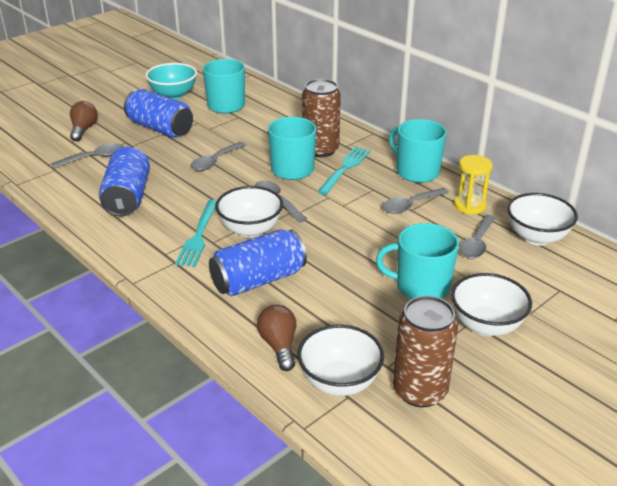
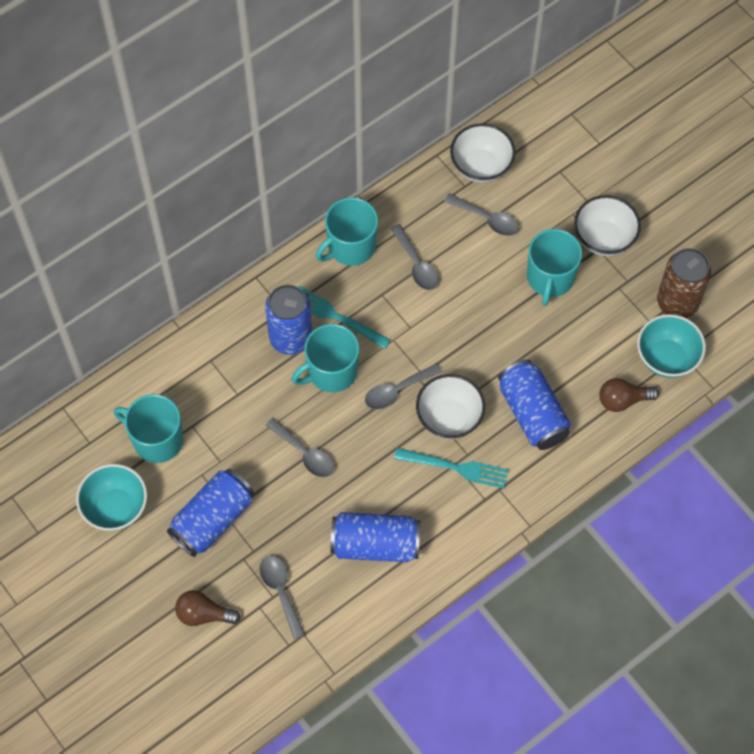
camera: 85 degrees left, 30 degrees up
white bowl [298,325,384,396] -> turquoise bowl [637,314,706,378]
brown can [302,79,341,157] -> blue can [265,284,312,355]
yellow hourglass [454,155,493,214] -> none

